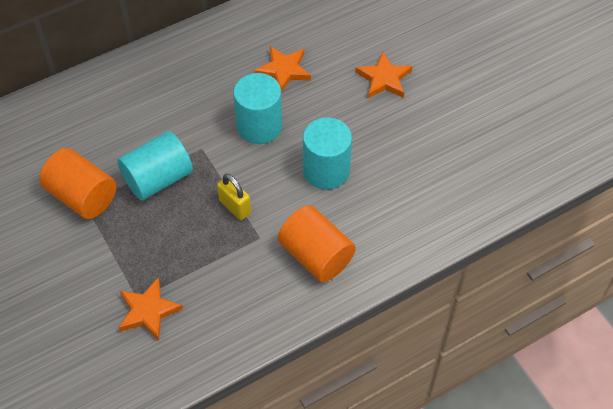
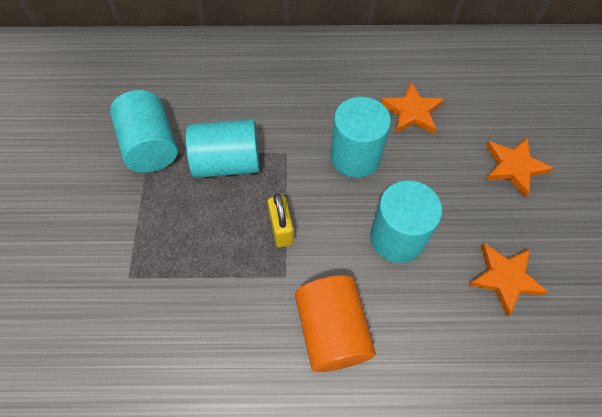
camera: 30 degrees right, 5 degrees up
orange cylinder [39,148,116,219] -> turquoise cylinder [110,90,178,173]
orange star [118,278,183,340] -> orange star moved to [468,243,548,316]

